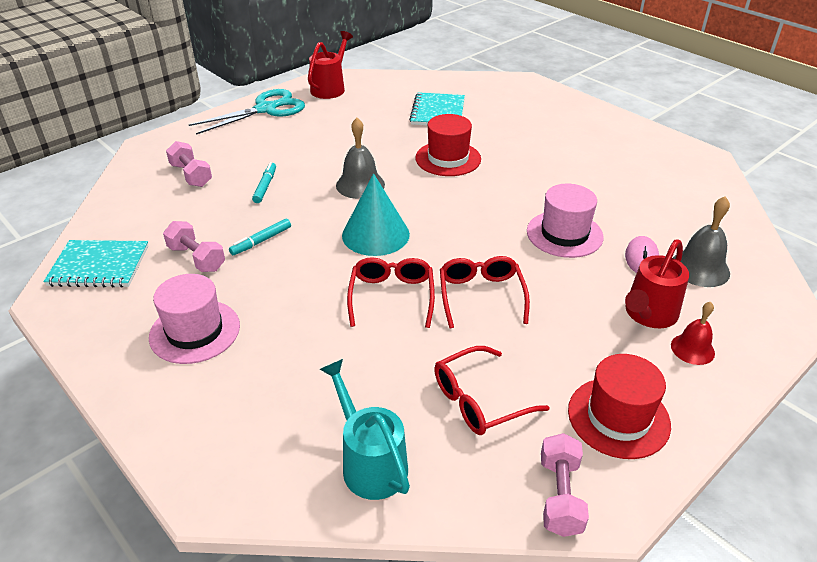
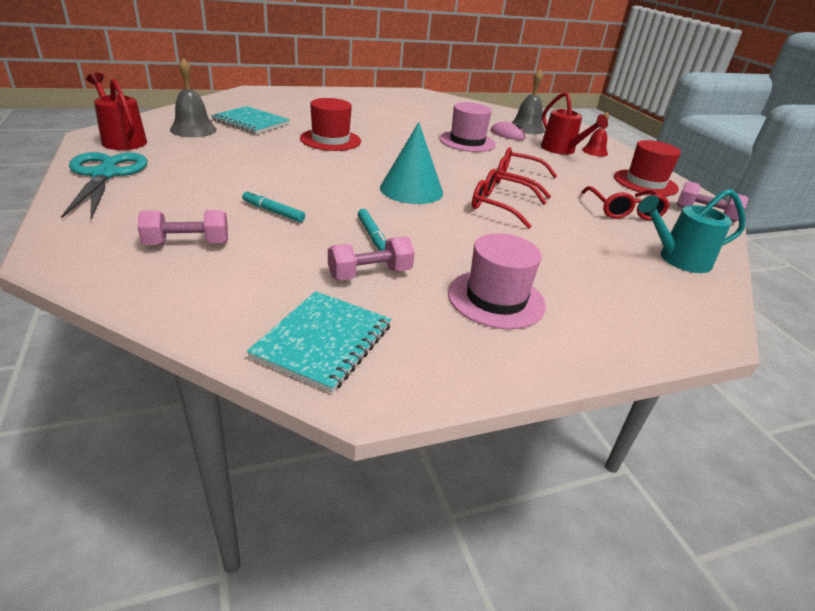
camera: 70 degrees left, 5 degrees down
grey bell [336,118,385,199] -> grey bell moved to [170,58,217,137]

